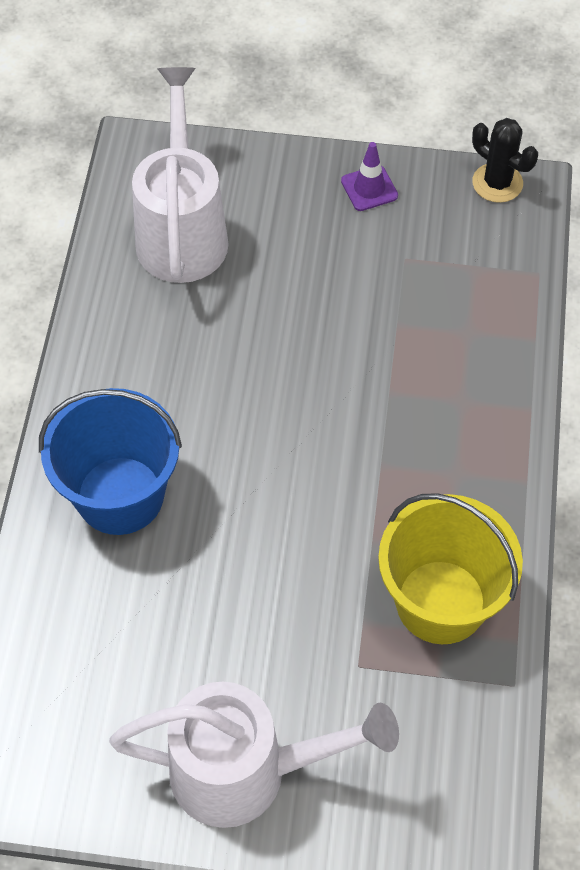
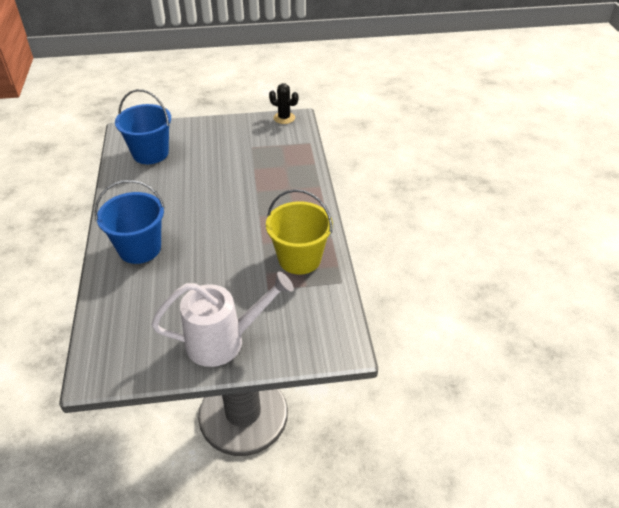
camera: 15 degrees left, 15 degrees down
white watering can [132,67,229,283] -> blue bucket [115,89,171,164]
purple traffic cone [341,142,398,211] -> none

